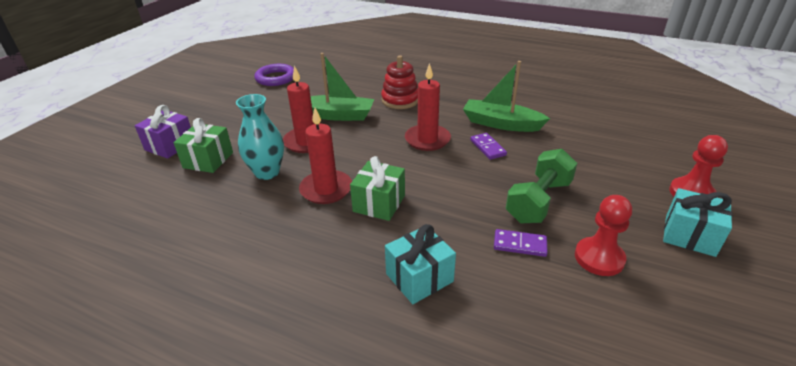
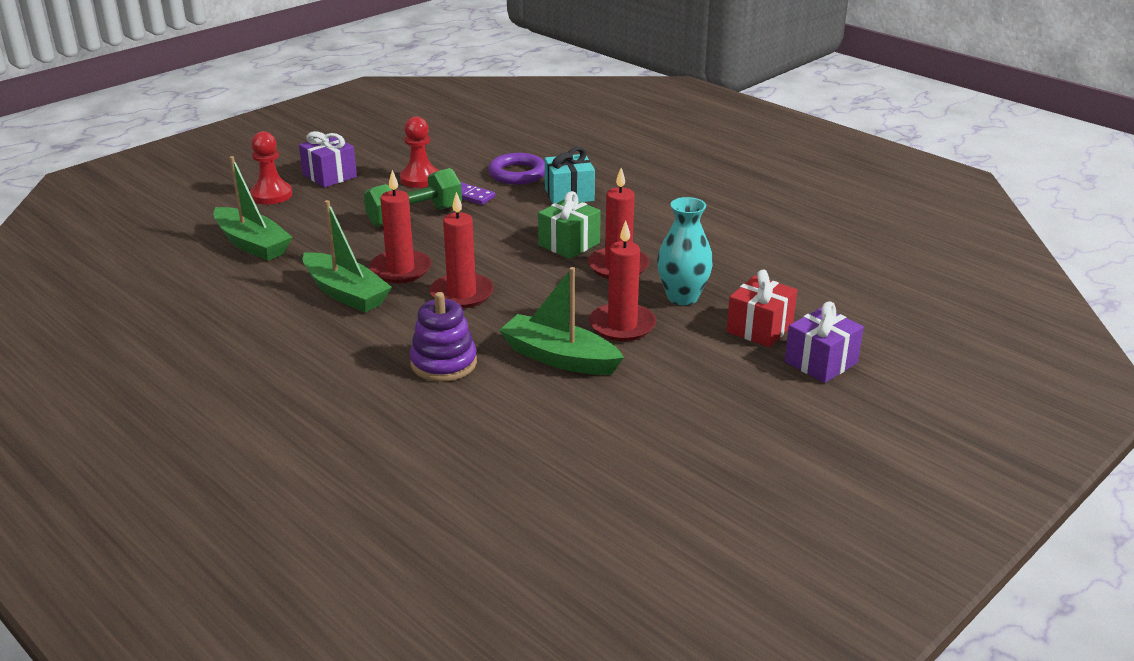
camera: 160 degrees left, 5 degrees down
green gift [174,118,233,173] -> red gift [727,270,798,347]
purple ring [254,64,294,86] -> purple ring moved to [488,153,545,185]
red stacking toy [381,55,418,109] -> purple stacking toy [410,292,477,382]
purple domino [470,133,507,160] -> red candle [369,170,432,283]
turquoise gift [663,188,733,257] -> purple gift [299,131,357,188]
none -> green boat [213,156,292,261]

